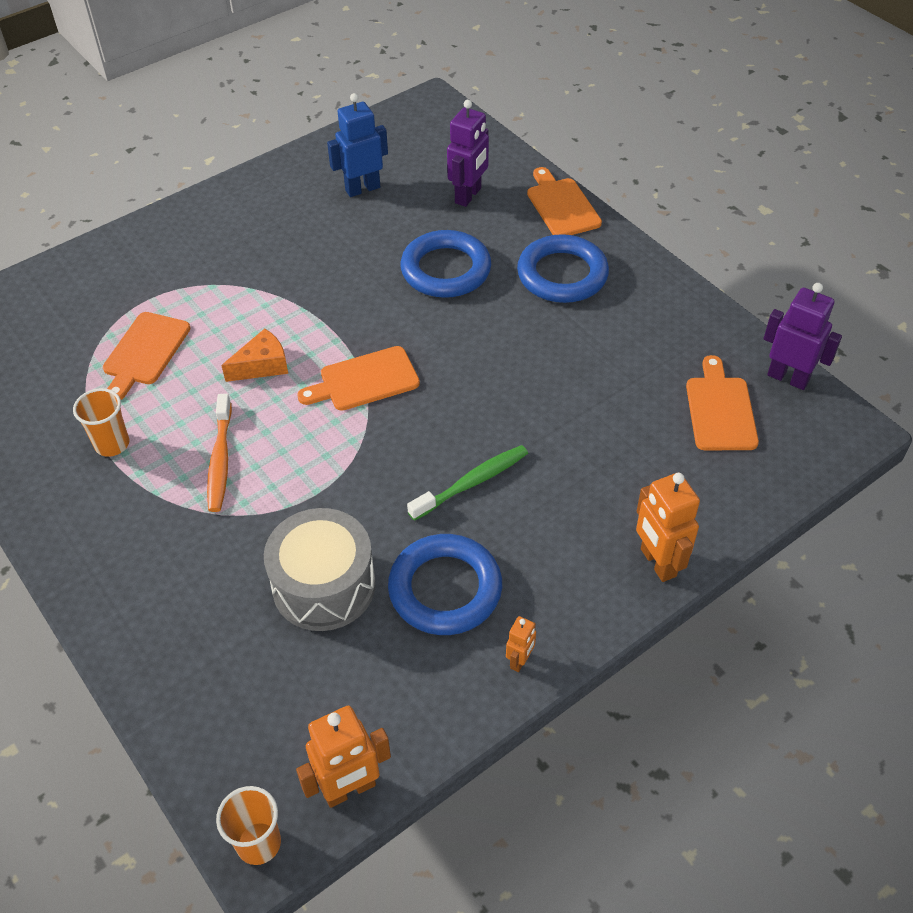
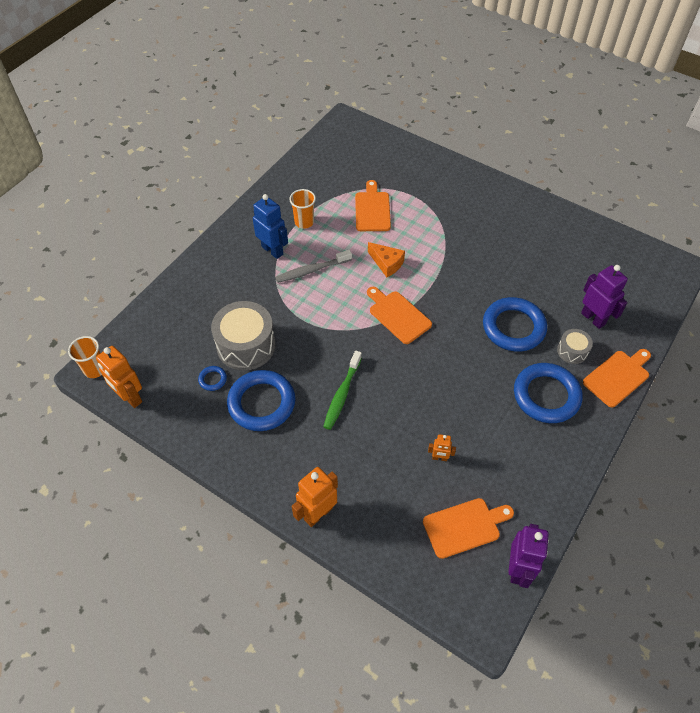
camera: 70 degrees right, 5 degrees up
orange cutting board [103,312,190,400] -> orange cutting board turned 90 degrees clockwise [355,180,391,231]
orange toothbrush [207,394,232,512] -> grey toothbrush [275,250,352,283]
blue robot [327,93,388,197] -> blue robot moved to [253,194,288,259]
green toothbrush [407,445,528,521] -> green toothbrush turned 75 degrees clockwise [323,351,362,430]
purple robot [447,100,489,207] -> purple robot turned 135 degrees counterclockwise [581,265,628,329]
orange robot [506,616,536,672] -> orange robot moved to [428,434,456,461]
none -> blue ring [198,366,227,391]
none -> grey drum [557,329,593,364]

